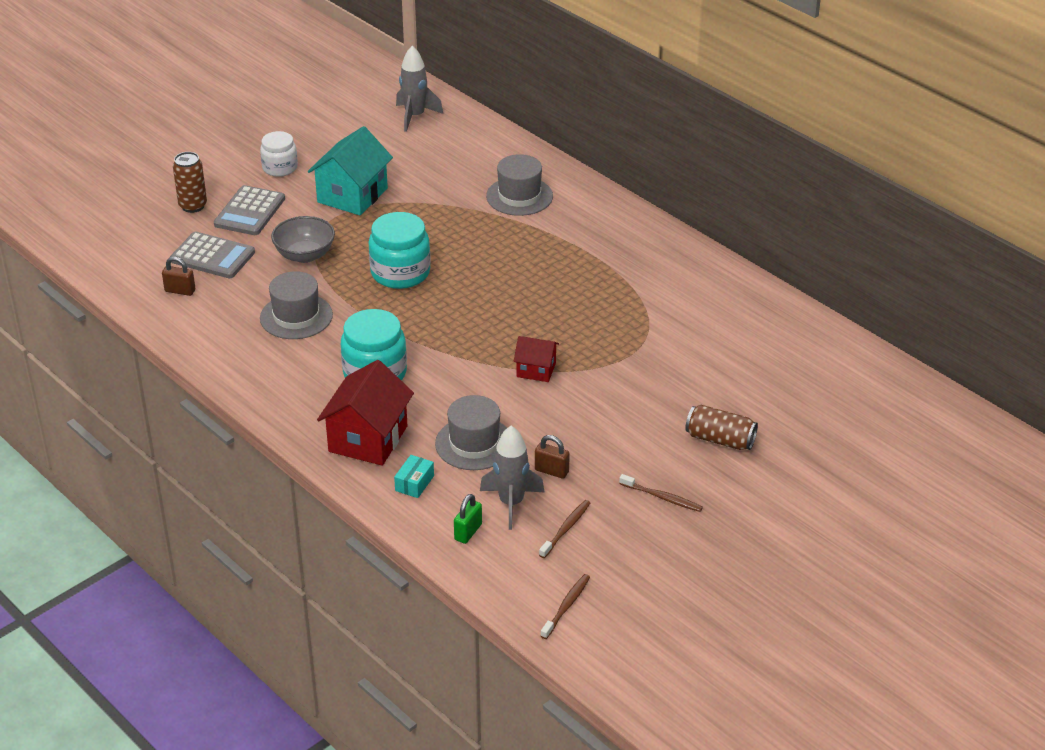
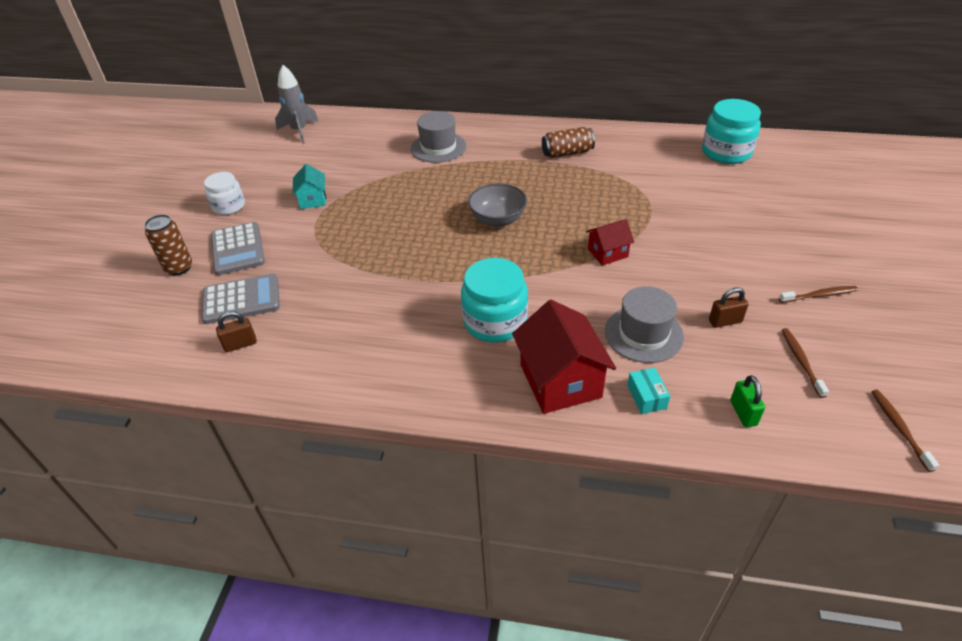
camera: 35 degrees left, 5 degrees up
grey hat [260,271,333,339] -> none
grey bowl [271,216,335,263] -> grey bowl moved to [468,183,527,227]
turquoise house [308,126,393,215] -> turquoise house [292,164,326,209], size x0.55
turquoise jar [369,212,431,289] -> turquoise jar moved to [702,99,761,164]
grey rocket [480,426,544,530] -> none
brown can [685,404,758,450] -> brown can moved to [542,127,595,158]

